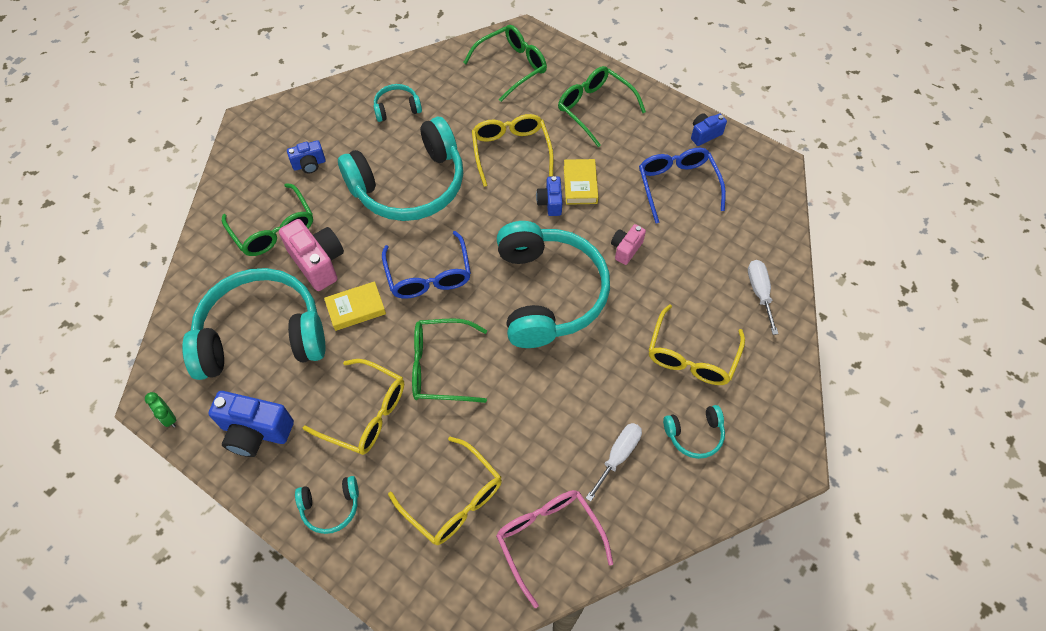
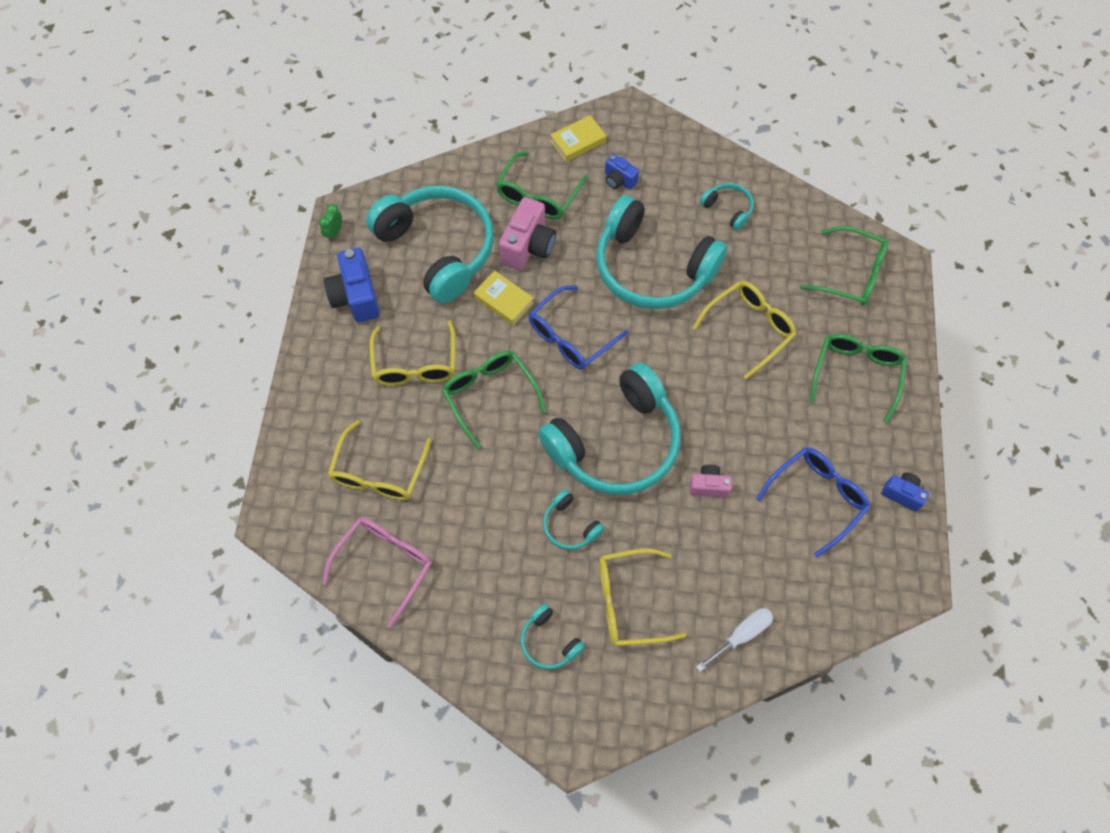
camera: 60 degrees right, 5 degrees up
turquoise headphones [295,476,359,534] -> turquoise headphones moved to [543,489,605,550]
blue camera [536,176,562,216] -> none
yellow book [564,159,598,205] -> yellow book moved to [550,115,606,162]
white screwdriver [586,423,642,502] -> none

